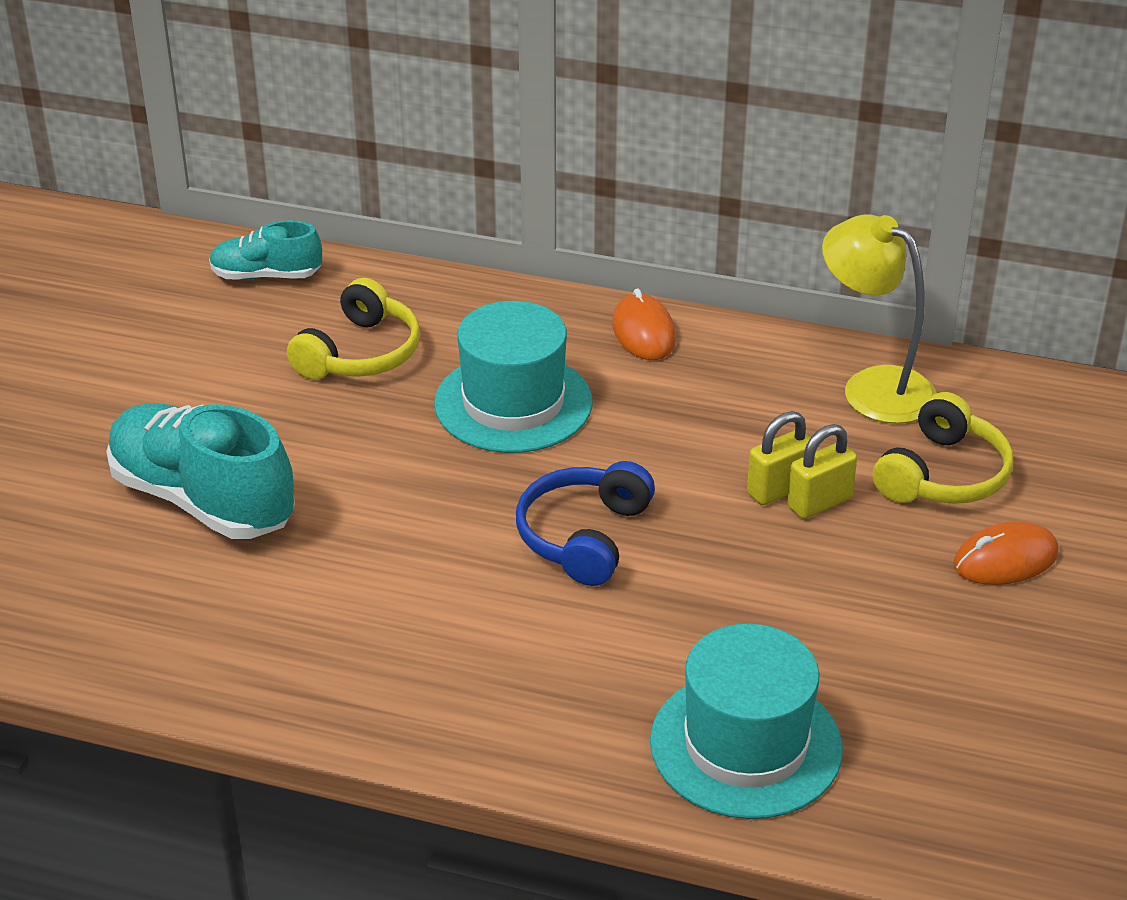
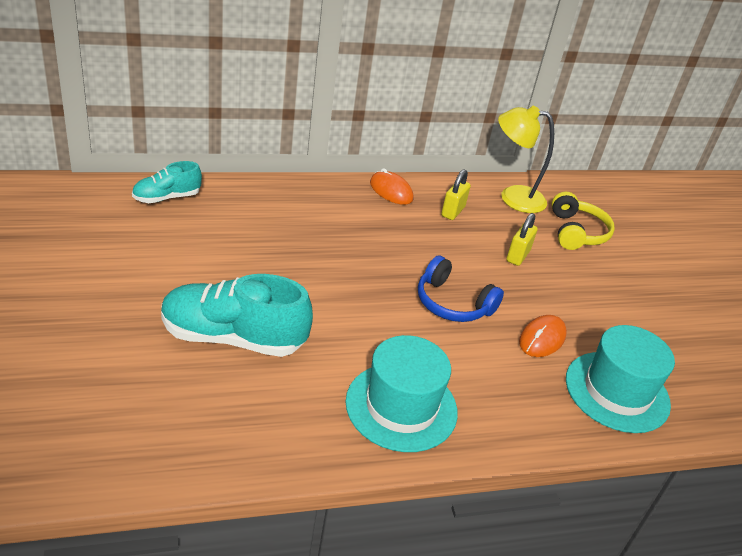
camera: 35 degrees left, 0 degrees up
yellow headphones [287,278,420,380] -> none
turquoise hat [434,301,593,453] -> turquoise hat moved to [345,335,458,452]
blue headphones [516,461,655,586] -> blue headphones turned 45 degrees counterclockwise [418,255,504,322]
yellow padlock [787,424,857,519] -> yellow padlock moved to [441,169,471,220]
orange mouse [953,521,1059,585] -> orange mouse moved to [519,315,567,357]

